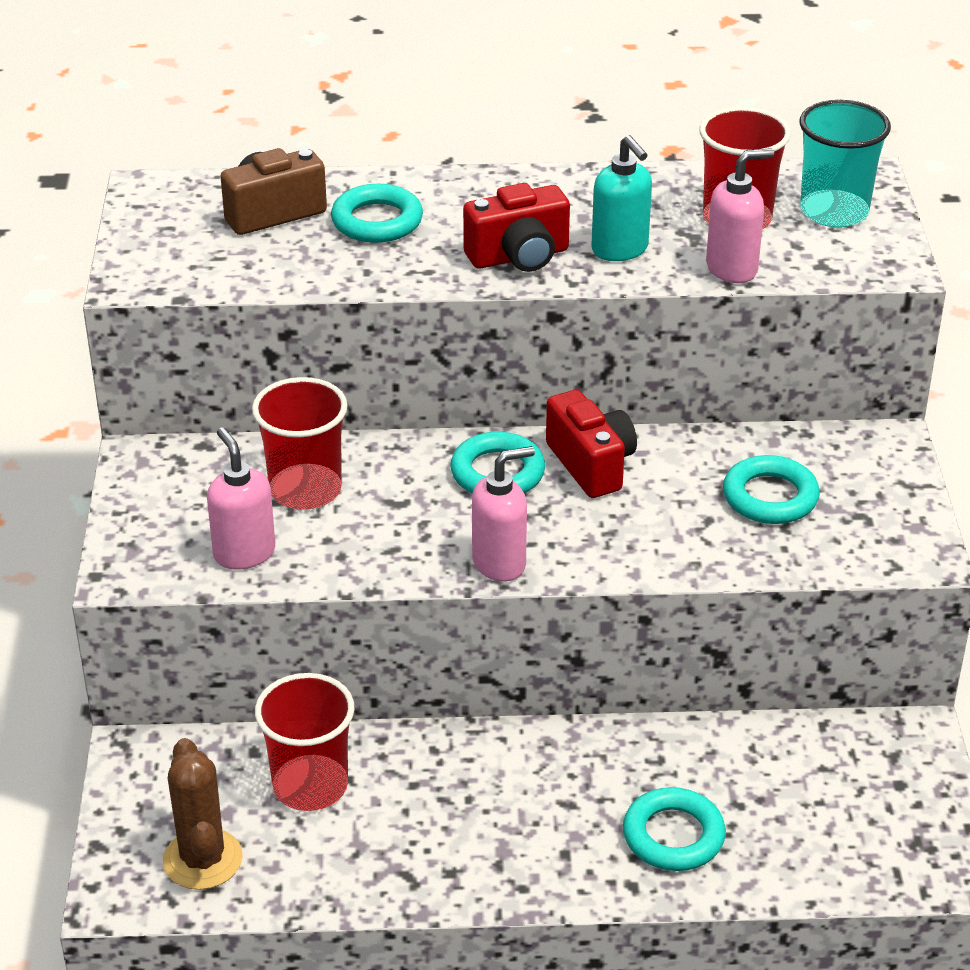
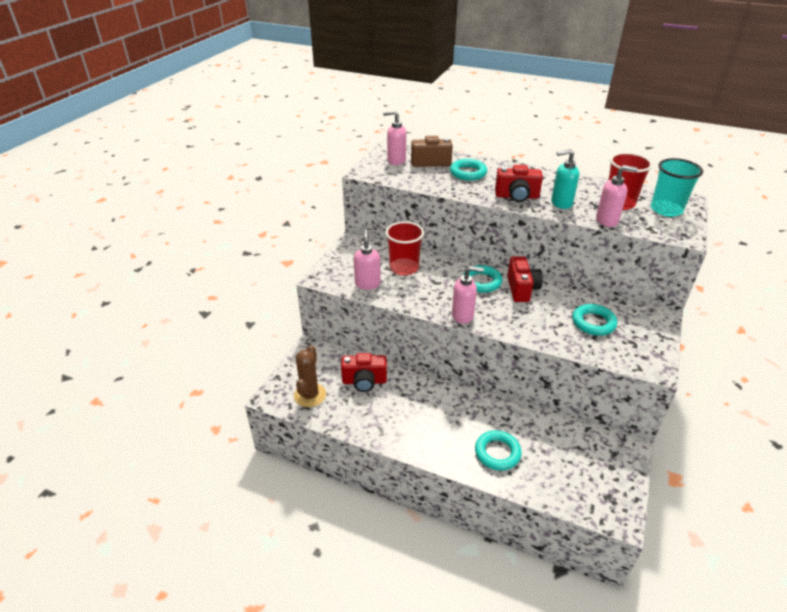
camera: 25 degrees right, 0 degrees up
red cup [255,673,354,811] -> red camera [341,353,387,392]
turquoise soap dispenser [591,135,652,261] -> turquoise soap dispenser turned 90 degrees clockwise [551,149,579,209]
none -> pink soap dispenser [383,111,406,165]

